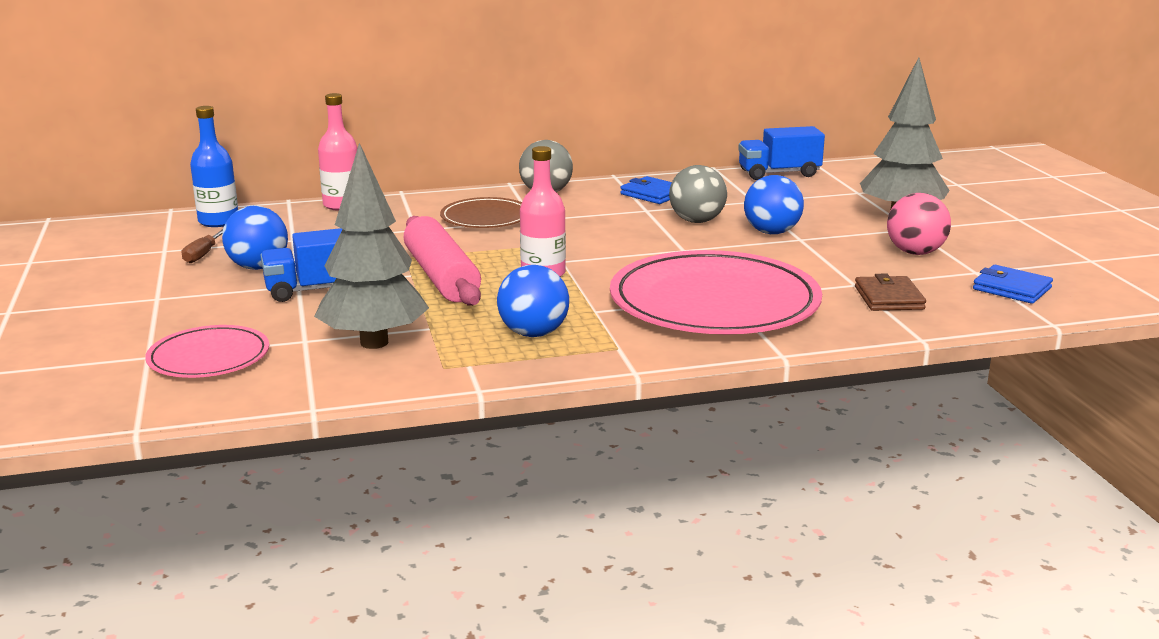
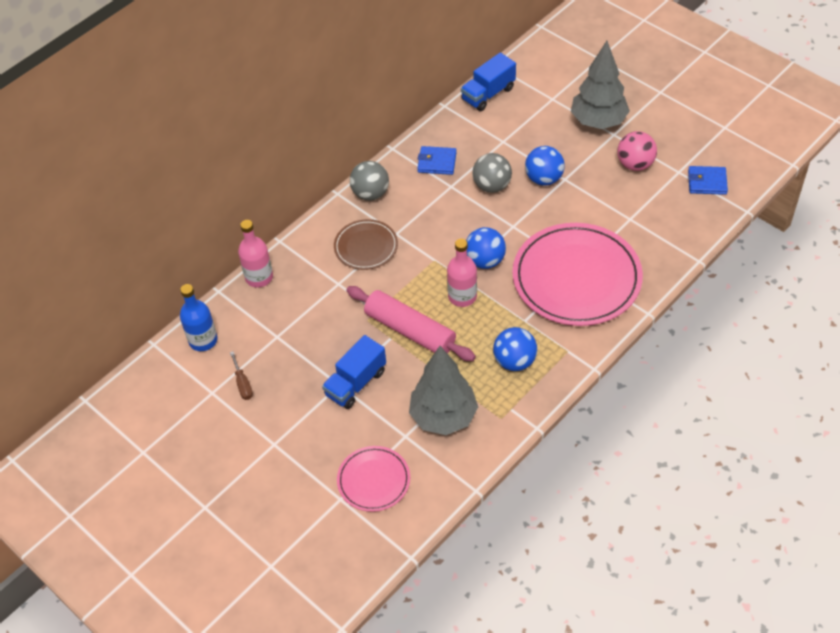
camera: 30 degrees left, 30 degrees up
blue ball [222,206,288,270] -> blue ball moved to [466,227,506,269]
brown wallet [855,274,926,311] -> none

